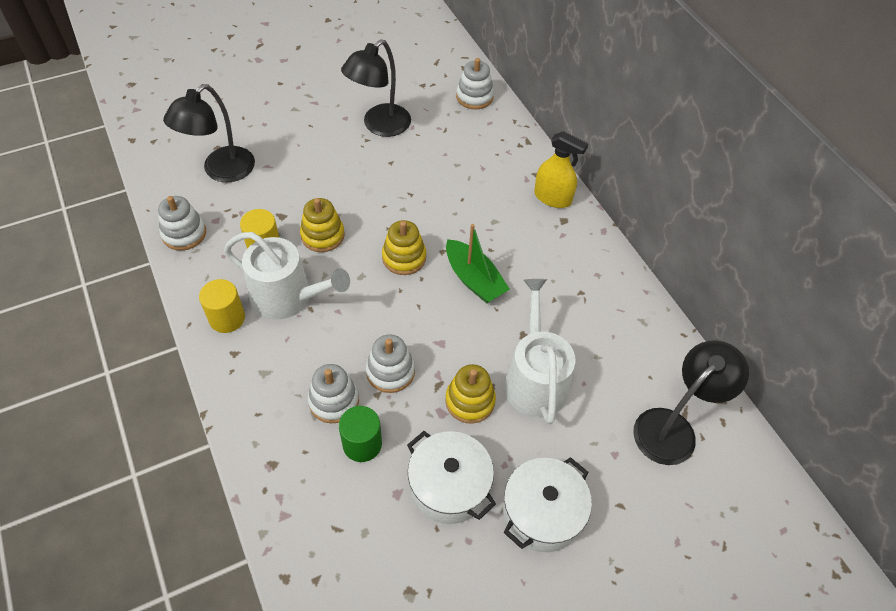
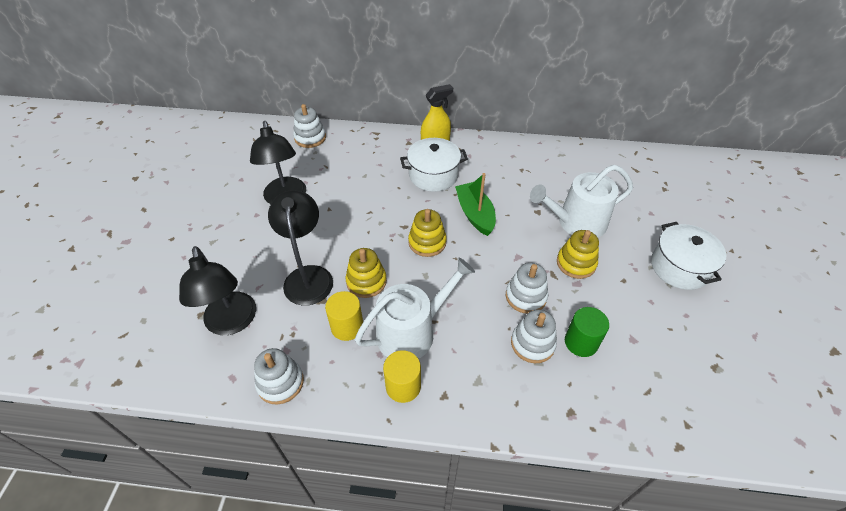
camera: 55 degrees left, 5 degrees down
white pot [407,431,496,524] -> white pot moved to [400,138,468,192]
green boat [446,224,510,303] -> green boat turned 105 degrees counterclockwise [455,173,496,236]
white watering can [505,279,576,424] -> white watering can turned 45 degrees counterclockwise [530,165,633,237]
black lamp [633,340,749,465] -> black lamp moved to [268,191,333,306]

